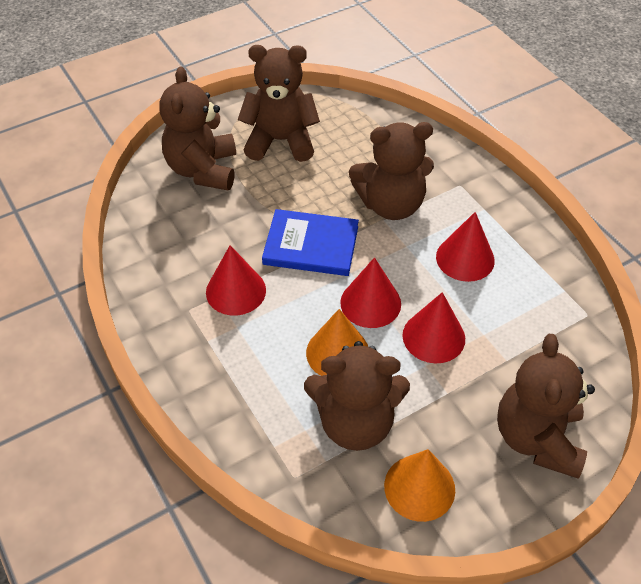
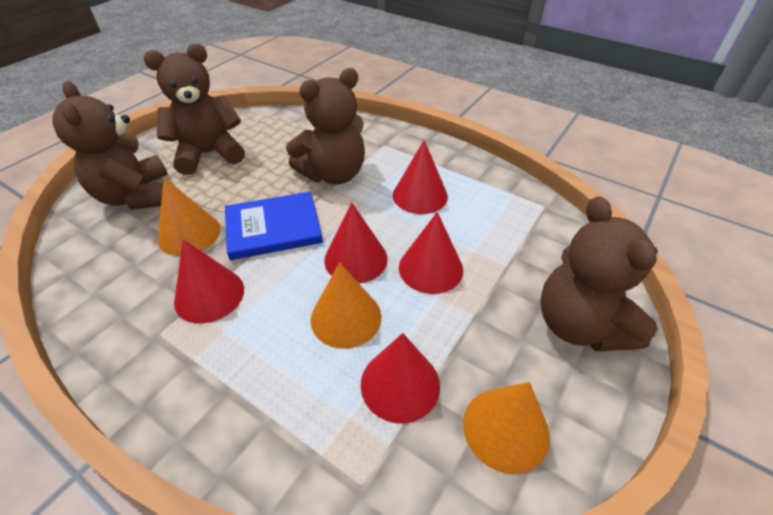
camera: 25 degrees left, 5 degrees down
brown teddy bear [304,341,410,451] -> red cone [361,333,440,424]
none -> orange cone [158,177,221,256]

